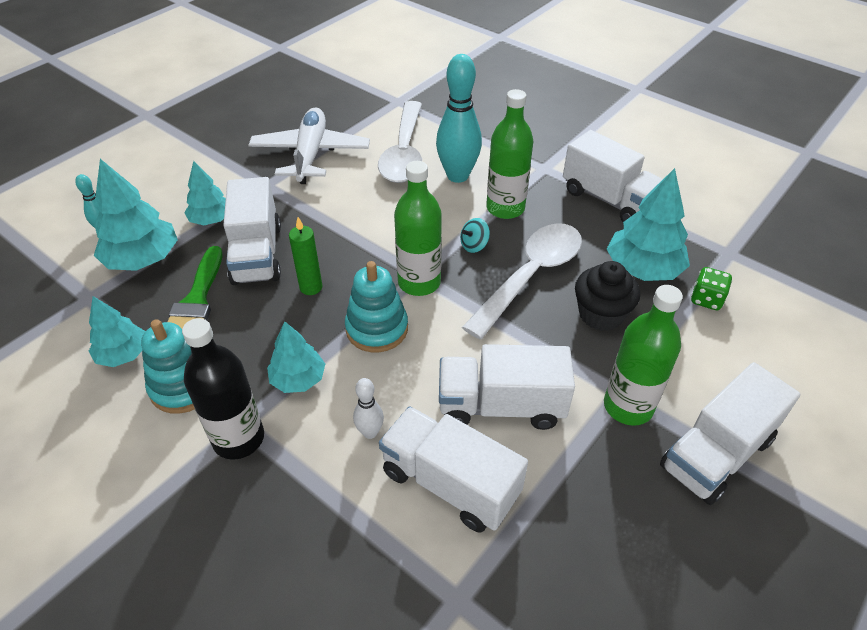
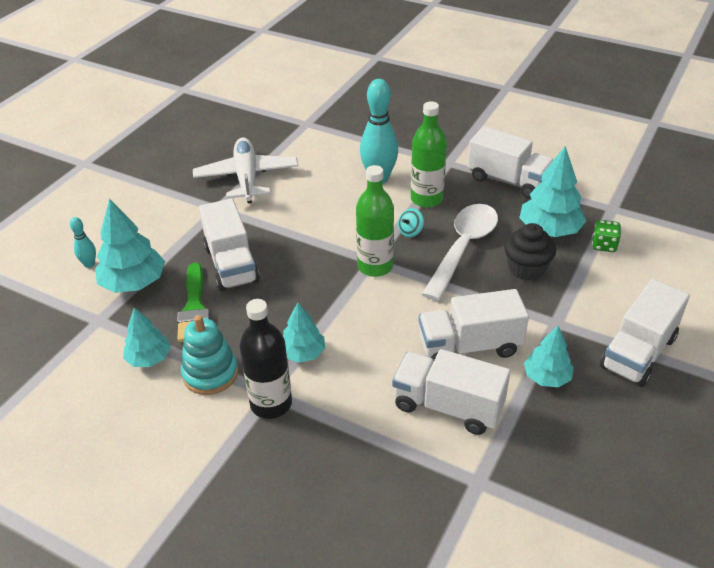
camera: 10 degrees left, 5 degrees down
turquoise tree [184,161,226,225] -> turquoise tree moved to [524,326,574,387]
green candle [289,217,322,295] -> none
turquoise stacking toy [345,261,408,352] -> none
white bowling pin [353,378,384,439] -> none
white spoon [378,101,422,183] -> none
green bottle [604,285,683,426] -> none

